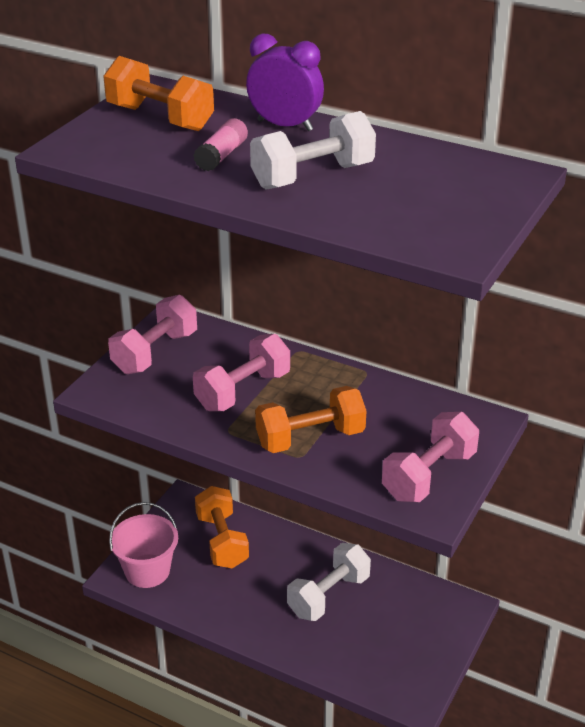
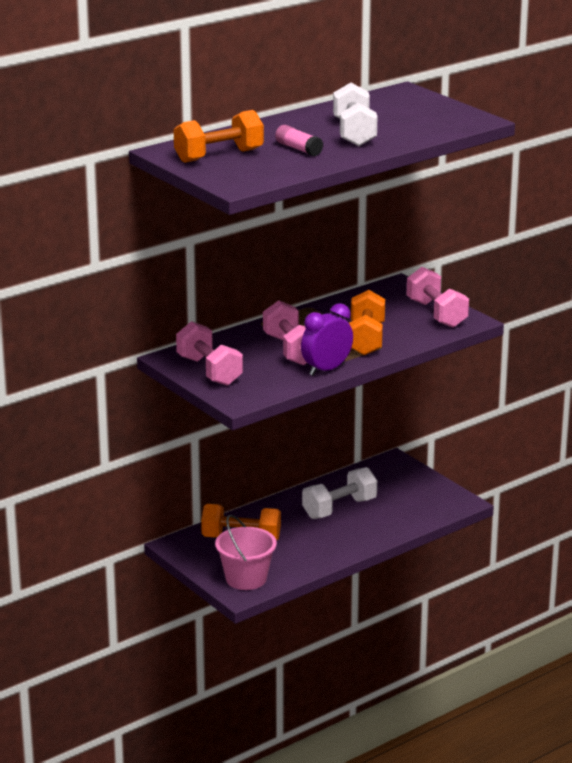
camera: 65 degrees left, 10 degrees down
purple clock [246,33,324,131] -> purple clock moved to [301,303,353,376]
white dumbbell [287,543,371,621] -> white dumbbell turned 75 degrees clockwise [302,467,377,519]

